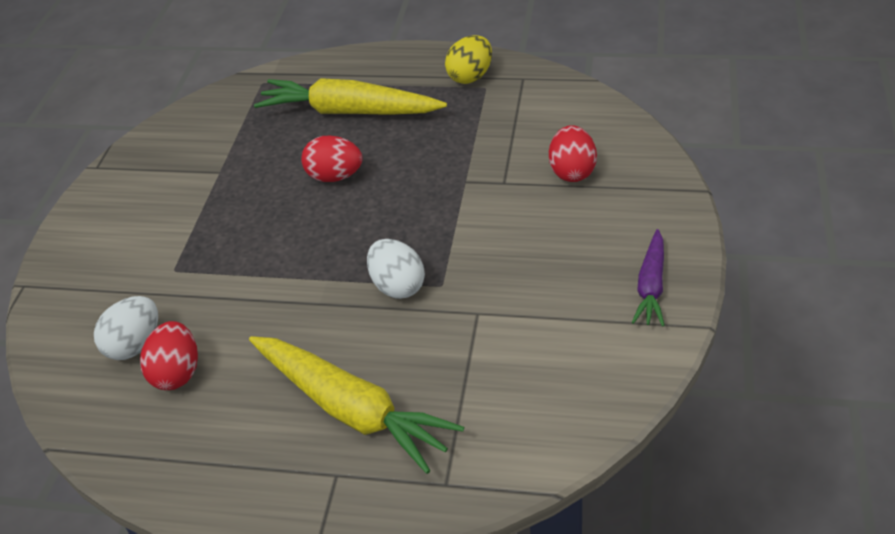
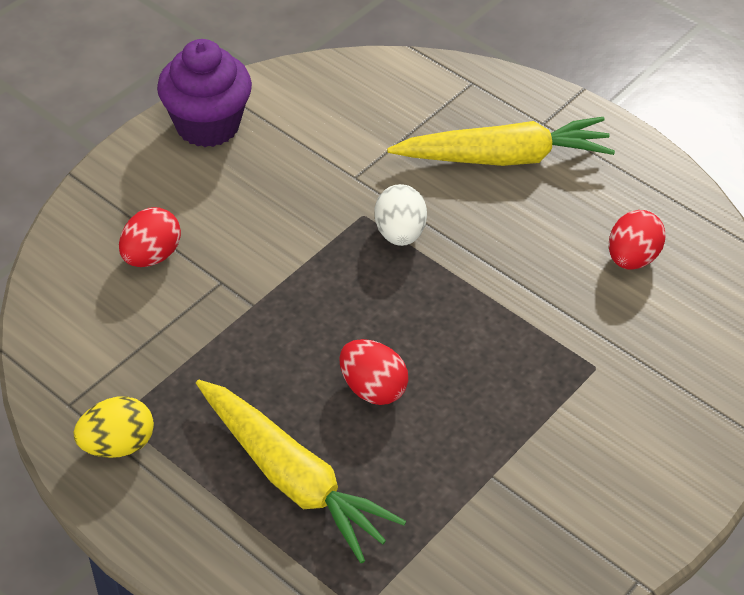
camera: 155 degrees left, 5 degrees up
white egg [94,296,158,360] -> none
yellow carrot [249,336,464,474] -> yellow carrot turned 105 degrees clockwise [387,117,615,166]
purple carrot [632,229,665,326] -> purple cupcake [157,39,252,147]

